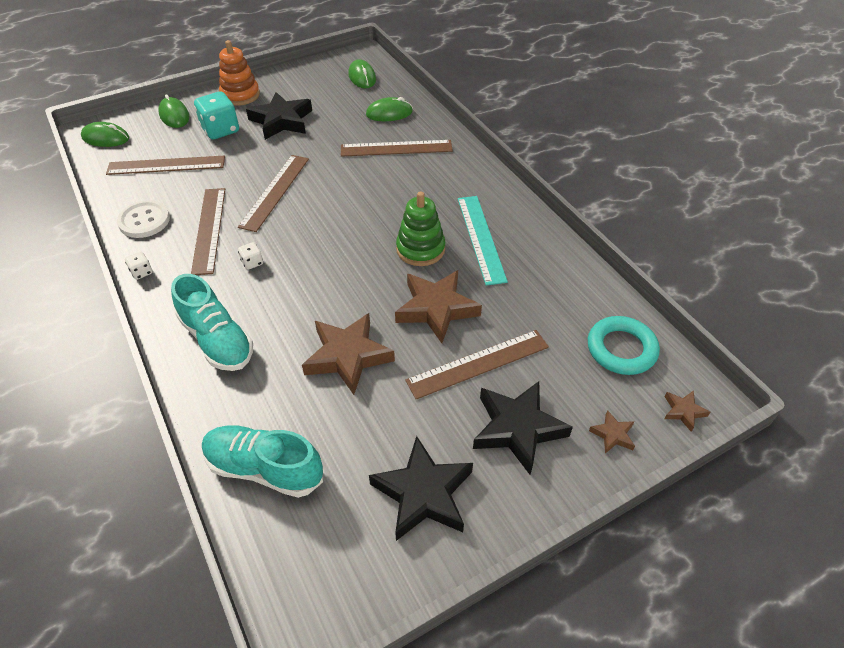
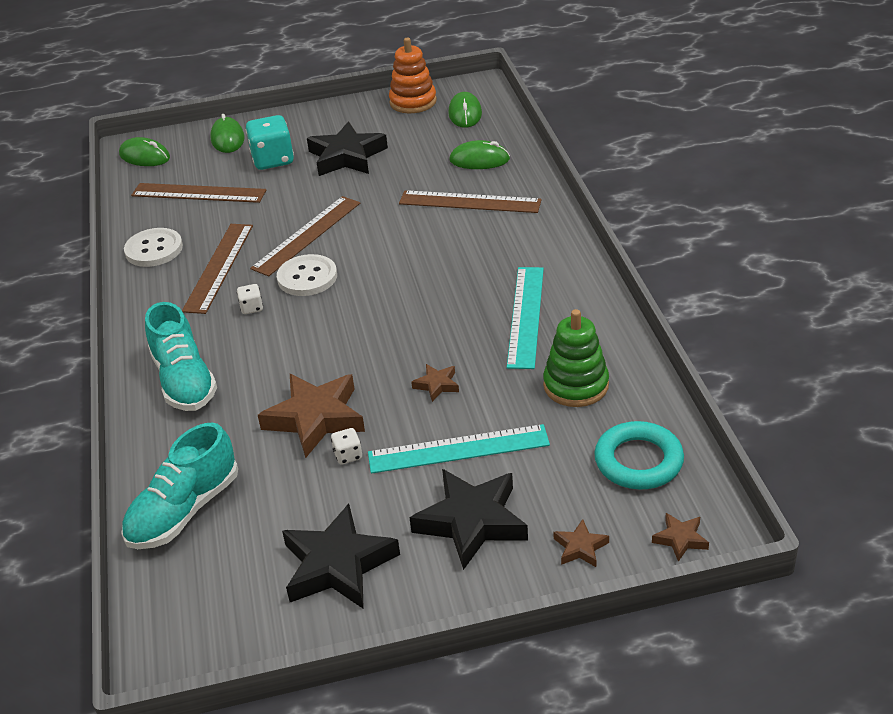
camera: 20 degrees right, 10 degrees down
white dice [125,252,153,280] -> white dice moved to [331,428,362,464]
turquoise shoe [202,425,323,498] -> turquoise shoe turned 90 degrees counterclockwise [121,423,238,549]
orange stacking toy [219,40,260,106] -> orange stacking toy moved to [389,38,437,113]
brown star [395,270,482,343] -> brown star [411,364,459,402], size x0.46
green stacking toy [396,191,446,266] -> green stacking toy moved to [543,309,609,407]
brown ruler [405,330,549,399] -> turquoise ruler [368,424,550,474]
none -> white button [277,254,337,296]

